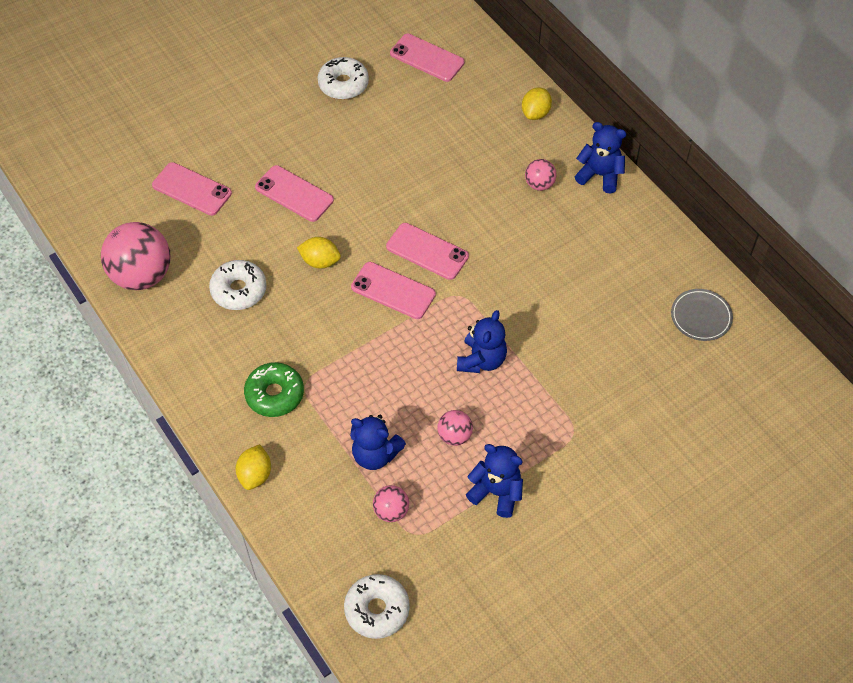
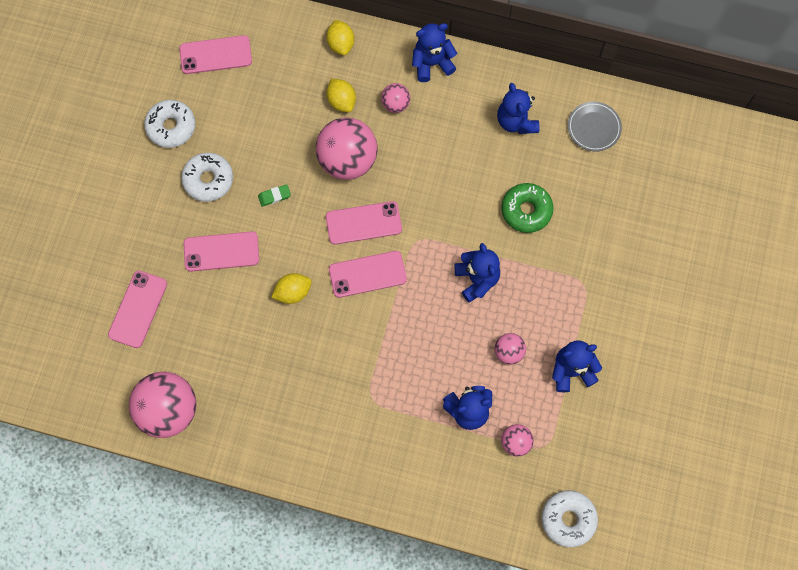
camera: 40 degrees left, 15 degrees up
pink phone [152,162,232,216] -> pink phone turned 60 degrees counterclockwise [108,271,167,348]
white donut [209,260,267,310] -> white donut moved to [181,153,233,202]
yellow lemon [236,444,271,490] -> yellow lemon moved to [326,79,356,112]
green donut [244,362,304,417] -> green donut moved to [501,183,554,233]
none -> green eraser [258,184,291,207]
none -> pink ball [316,117,378,180]
none -> blue teddy bear [497,83,539,134]

